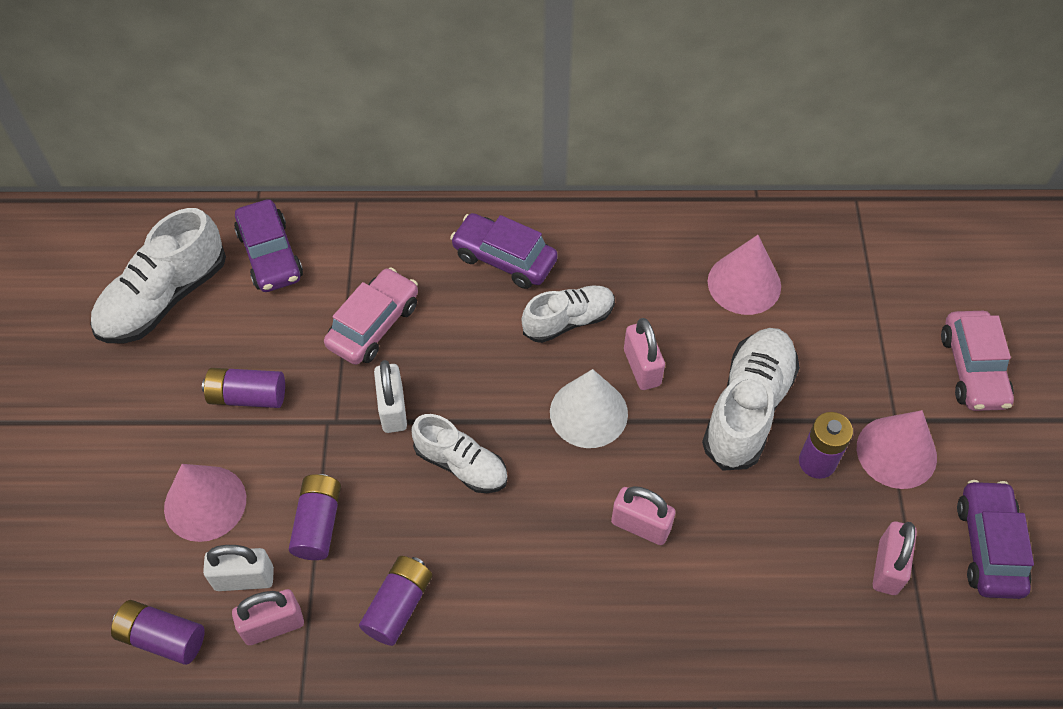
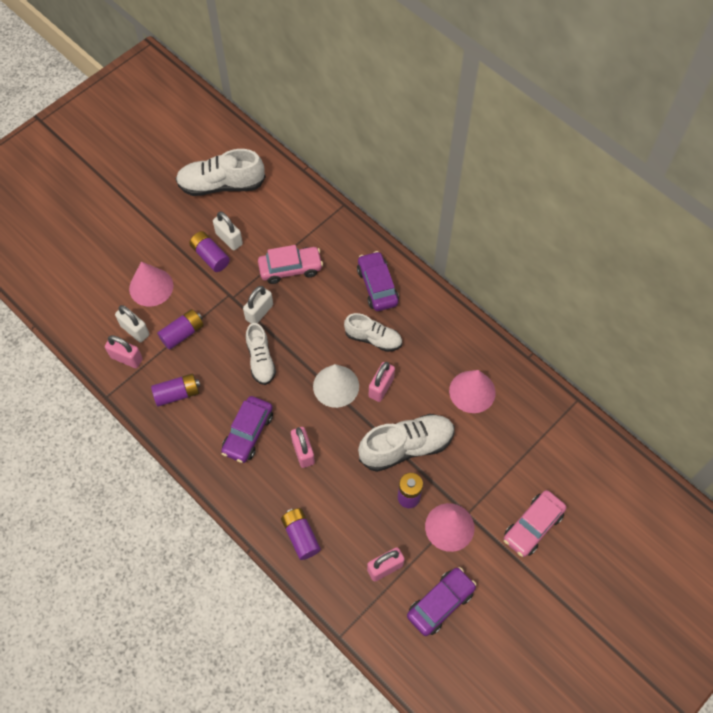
camera: 45 degrees right, 5 degrees up
purple battery [111,600,205,665] -> purple battery moved to [281,508,321,560]
purple car [234,199,303,292] -> purple car moved to [221,396,273,463]
none -> white padlock [213,211,243,250]

